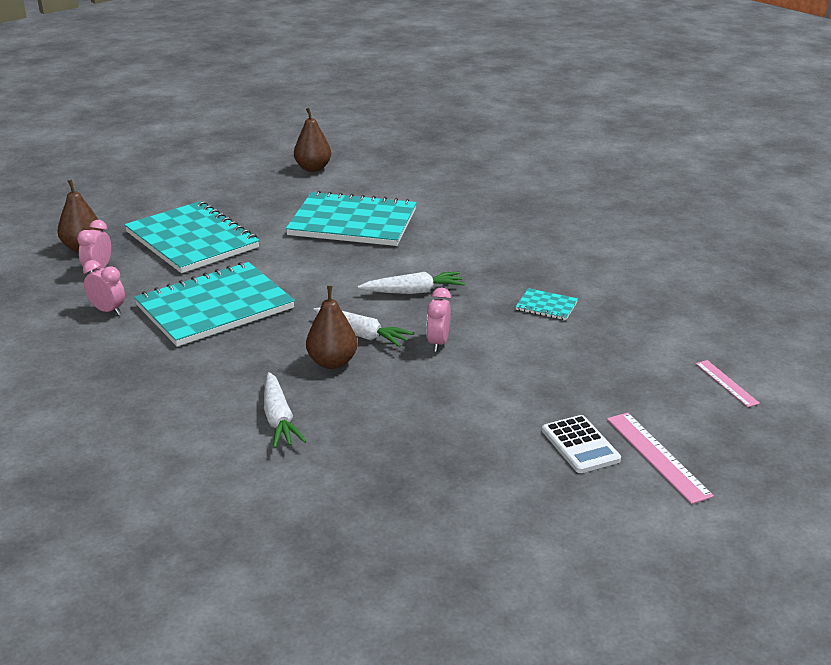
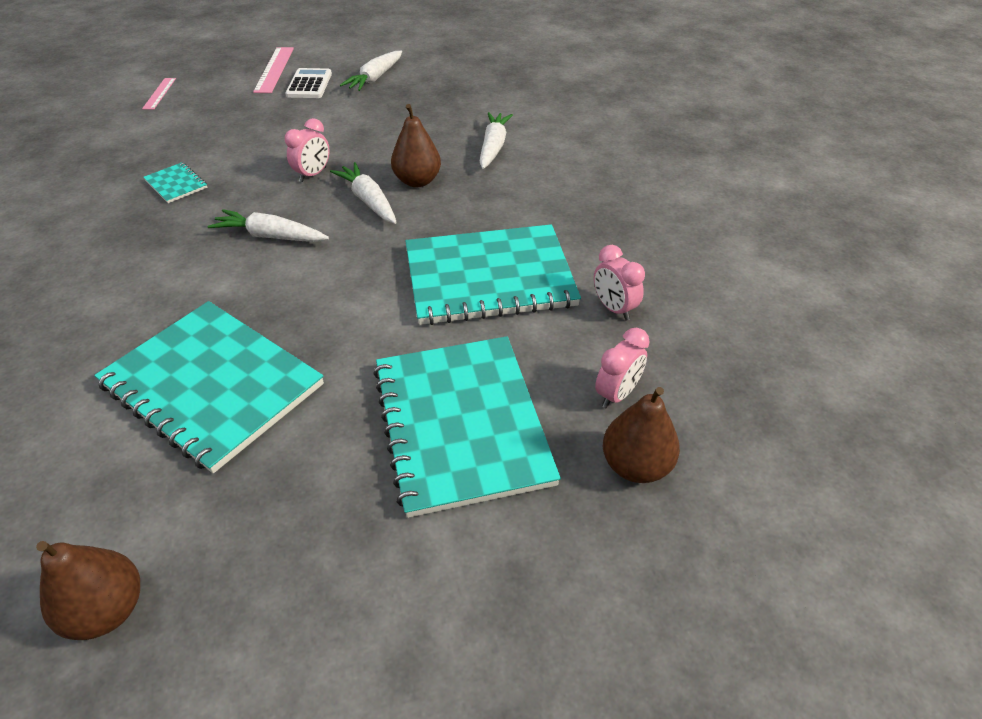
camera: 155 degrees left, 15 degrees up
none -> white carrot [340,51,402,91]

